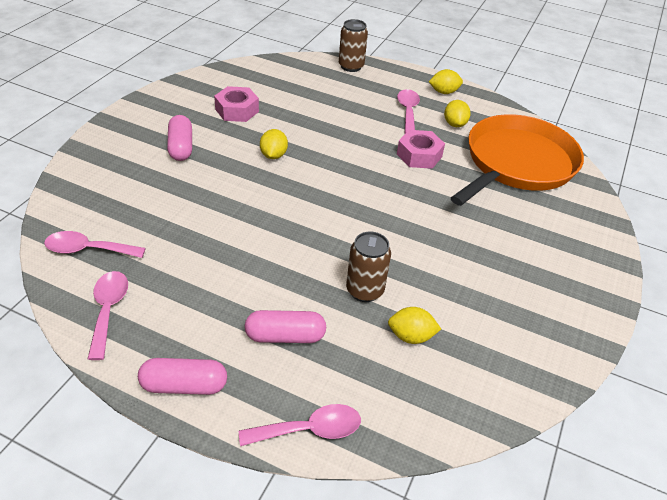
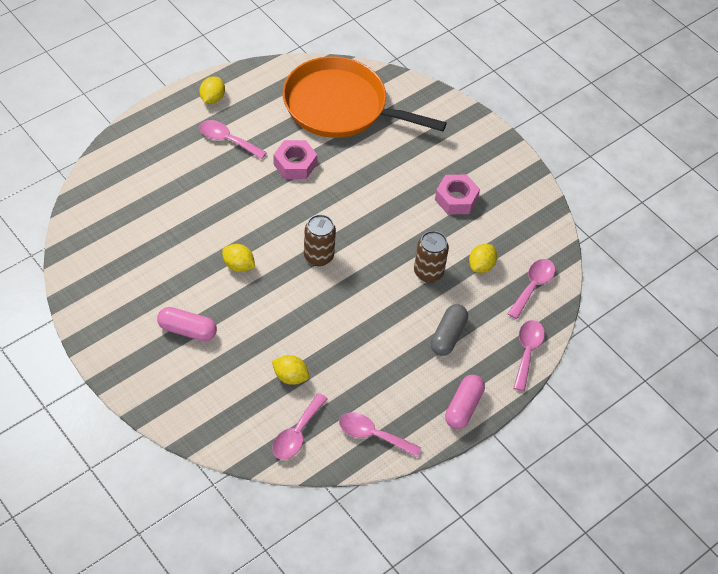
camera: 65 degrees left, 10 degrees up
pink nut [214,86,259,122] -> pink nut moved to [435,174,480,215]
pink capsule [245,310,326,343] -> grey capsule [431,304,468,356]
brown can [339,19,368,72] -> brown can moved to [304,214,336,266]
yellow lemon [444,100,471,127] -> yellow lemon moved to [272,355,309,385]
orange pan [451,114,584,206] -> orange pan turned 45 degrees counterclockwise [283,56,447,138]
none -> pink spoon [507,259,555,319]

